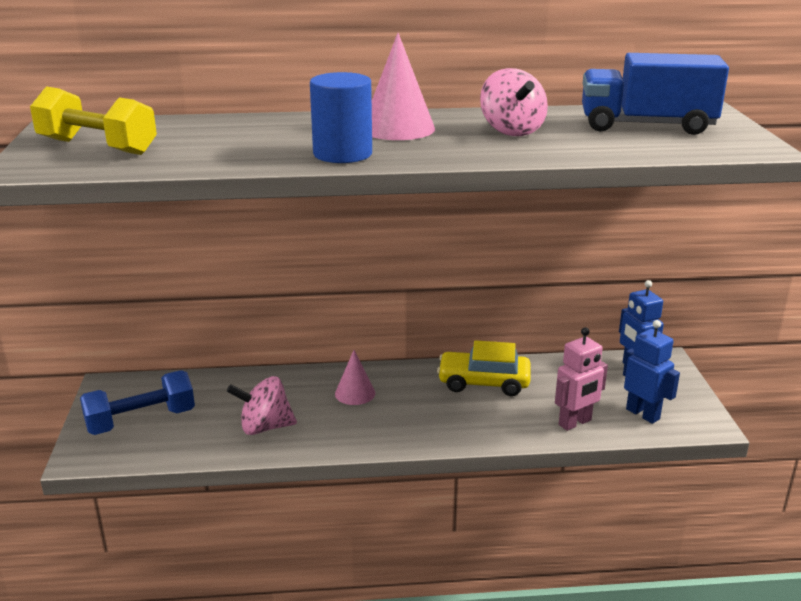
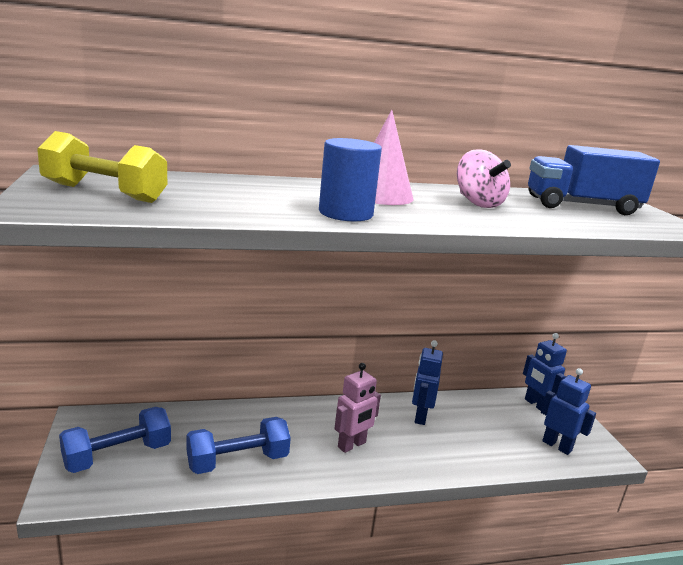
camera: 10 degrees left, 5 degrees down
pink spinning top [227,376,297,435] -> blue dumbbell [187,417,291,474]
pink cone [335,350,375,405] -> none
yellow car [437,340,531,396] -> blue robot [412,340,443,425]
pink robot [555,327,608,431] -> pink robot moved to [335,363,381,453]

